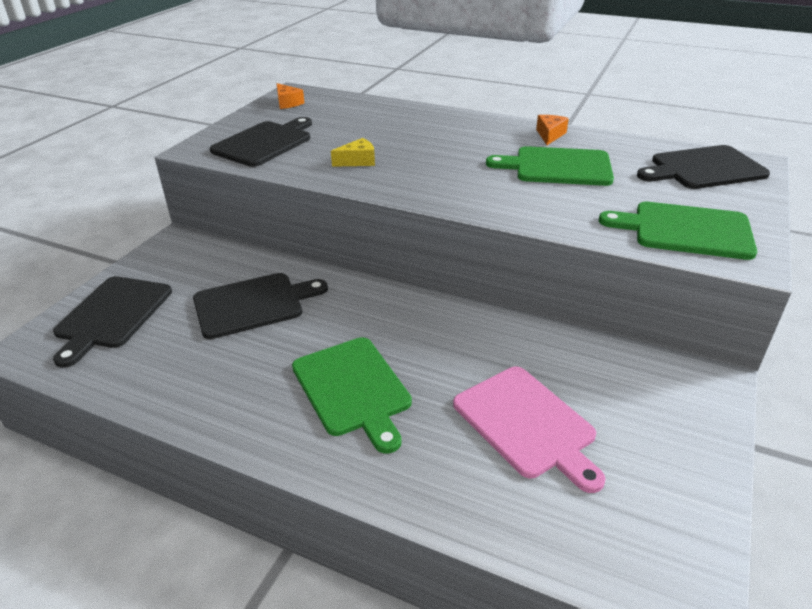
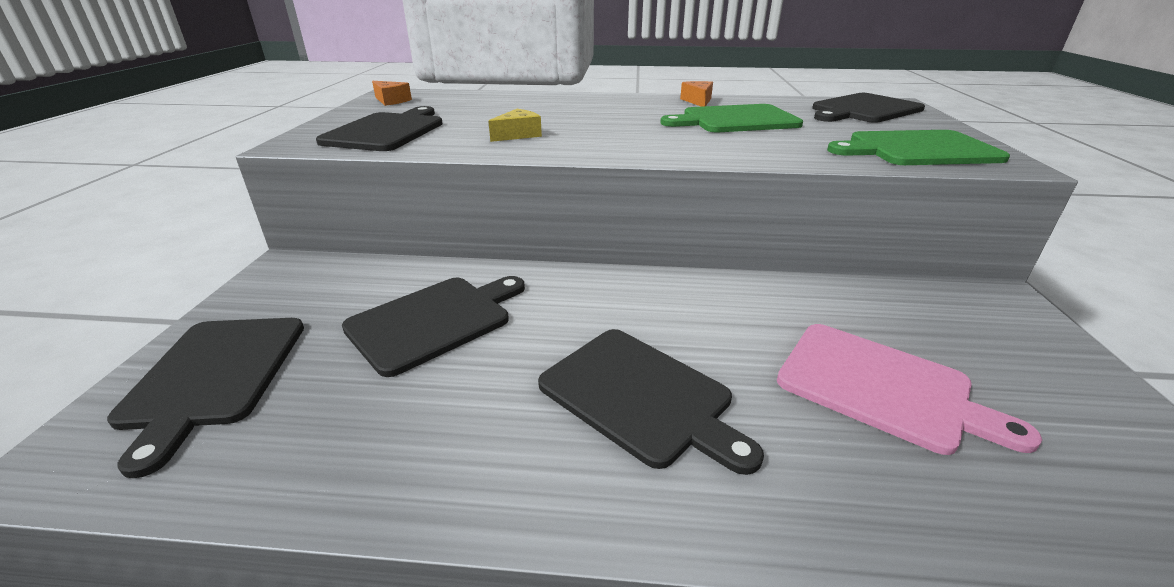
camera: 20 degrees left, 5 degrees down
green cutting board [292,337,412,454] -> black cutting board [538,329,764,475]

